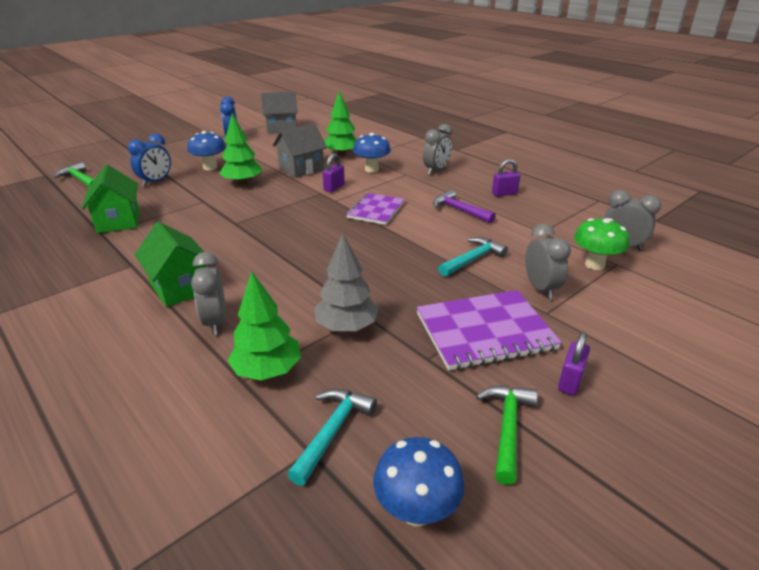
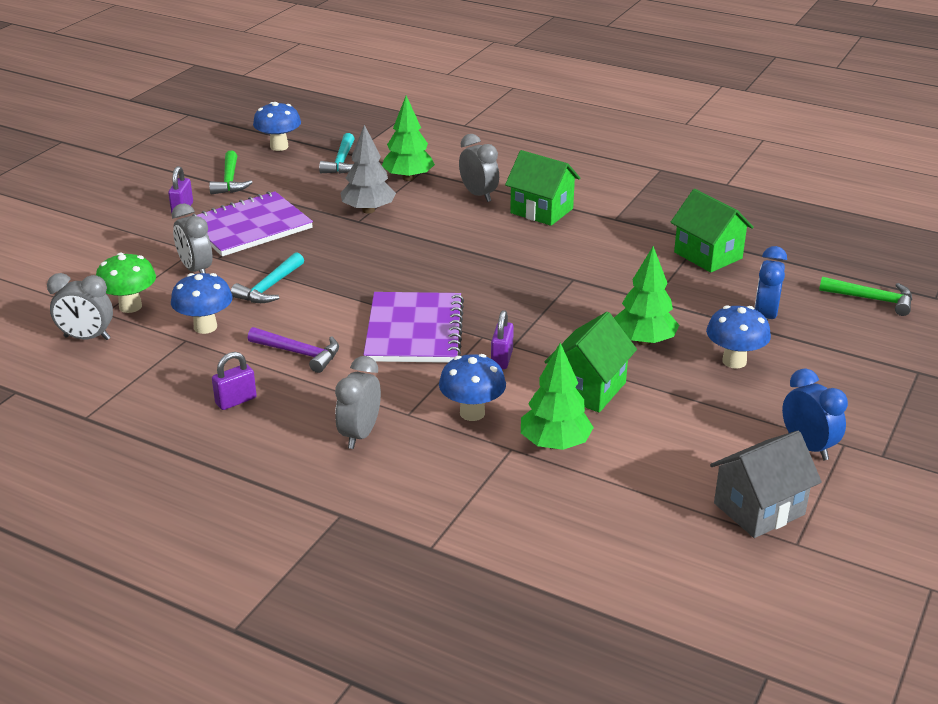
camera: 160 degrees right, 0 degrees up
grey house [273,123,327,178] -> green house [545,312,637,412]
purple notebook [346,193,405,225] -> purple notebook [363,292,464,363], size x1.54
none -> blue mushroom [171,273,233,334]

